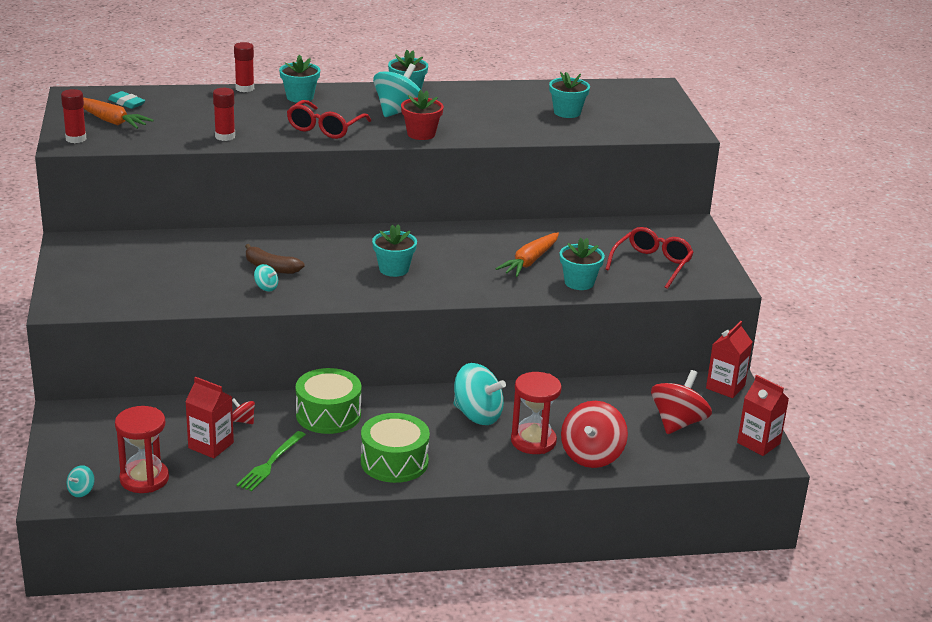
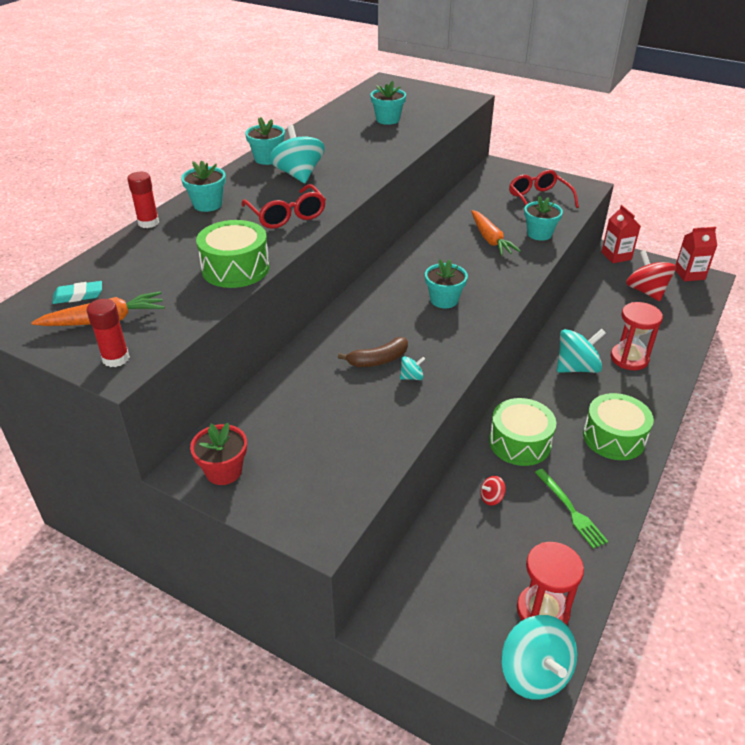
camera: 50 degrees left, 10 degrees up
turquoise spinning top [67,465,95,497] -> turquoise spinning top [501,615,577,700], size x2.22
red carton [185,377,234,458] -> none
red glue stick [213,88,235,141] -> green drum [196,220,270,288]
red flower pot [401,90,444,140] -> red flower pot moved to [190,423,247,485]
red spinning top [561,401,628,468] -> none

